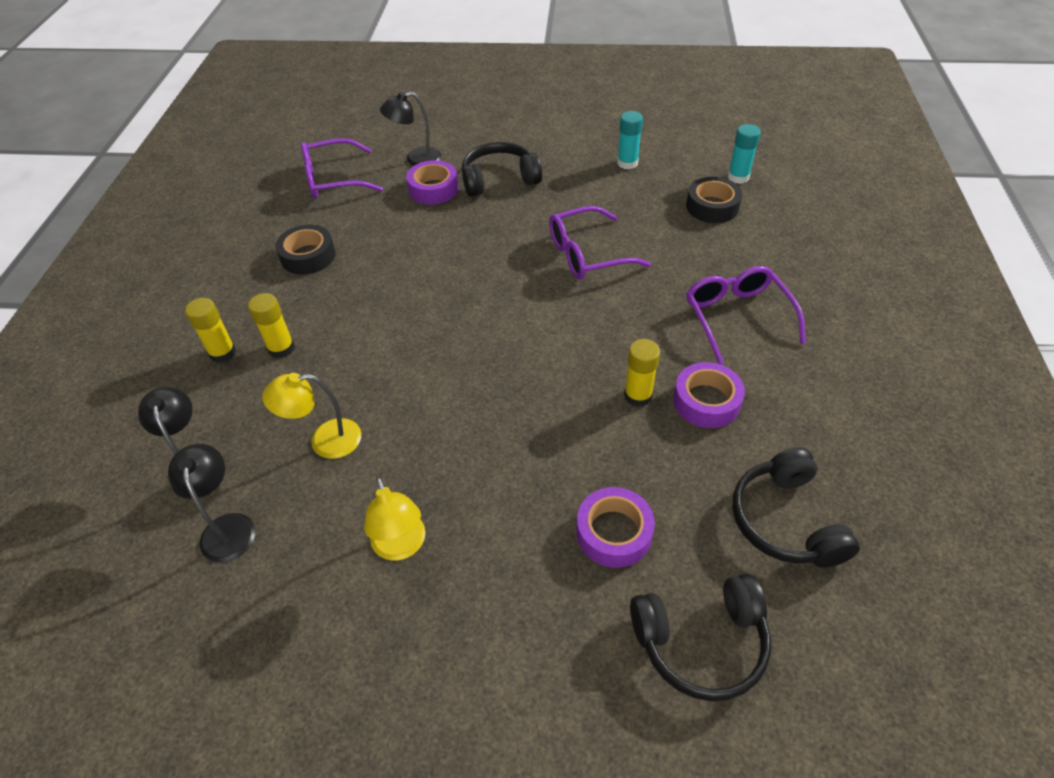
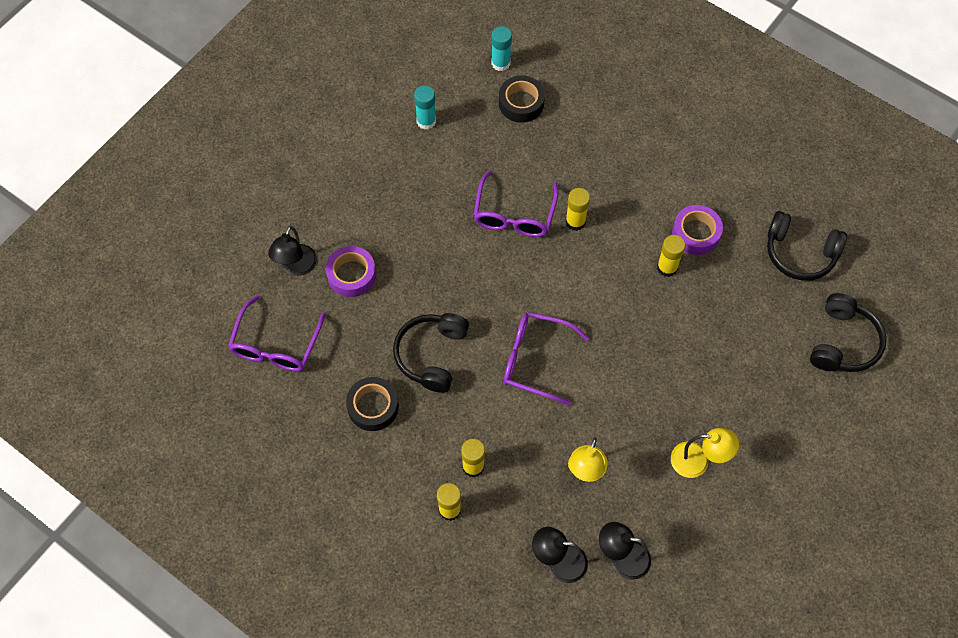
camera: 60 degrees left, 15 degrees up
black headphones [462,142,542,197] -> black headphones moved to [393,313,469,393]
purple tape [576,487,655,568] -> none
purple glasses [686,266,806,364] -> purple glasses moved to [504,312,589,405]
none -> yellow glue stick [565,188,590,231]

